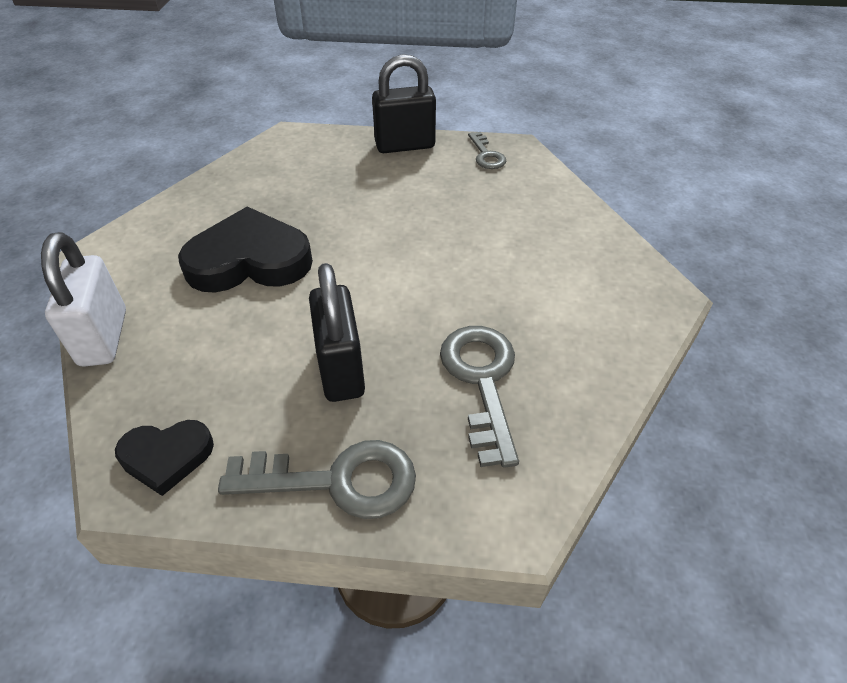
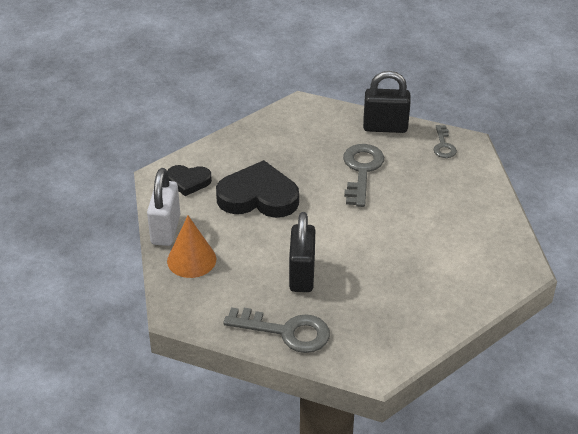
camera: 15 degrees right, 5 degrees down
black heart [115,420,214,496] -> black heart moved to [167,165,212,196]
grey key [440,326,519,468] -> grey key moved to [343,144,384,207]
none -> orange cone [167,216,216,278]

